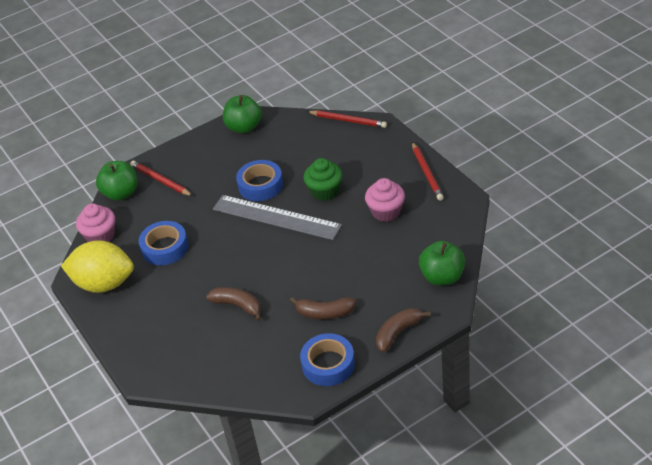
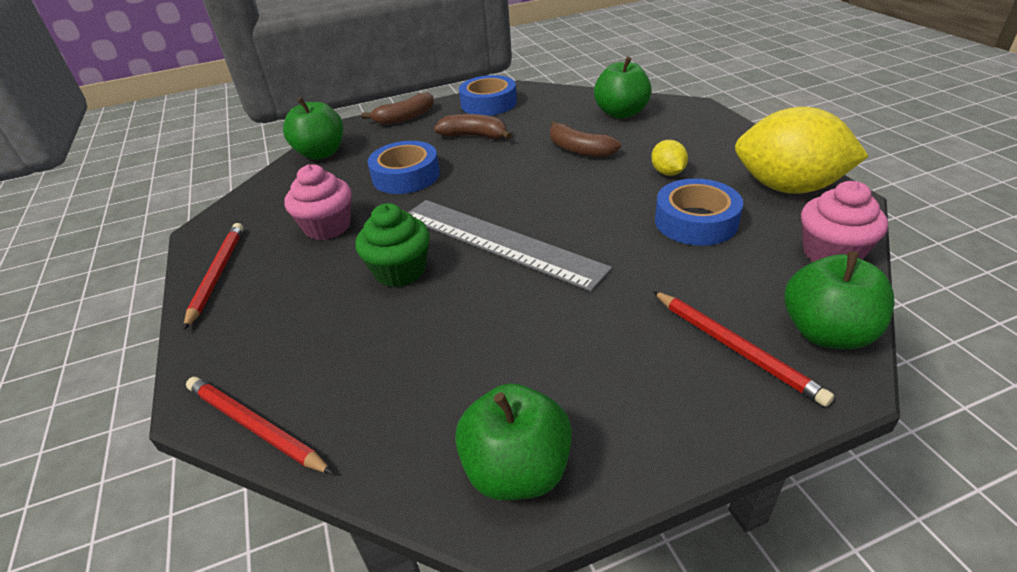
camera: 170 degrees left, 5 degrees down
blue tape [236,160,283,201] -> blue tape moved to [368,141,440,194]
none -> green apple [594,56,652,119]
none -> yellow lemon [651,140,688,176]

